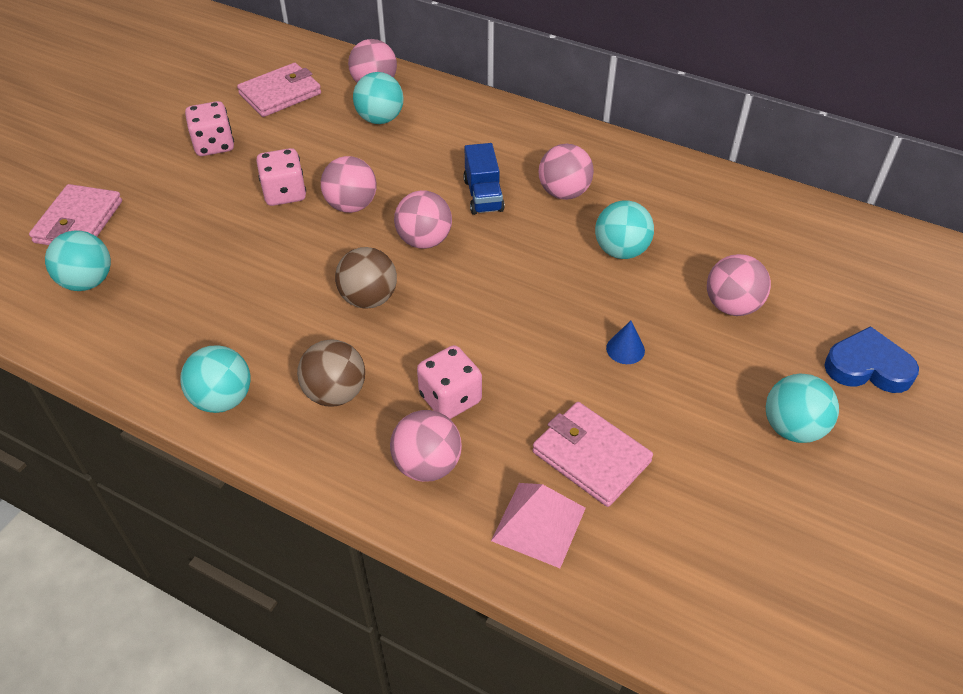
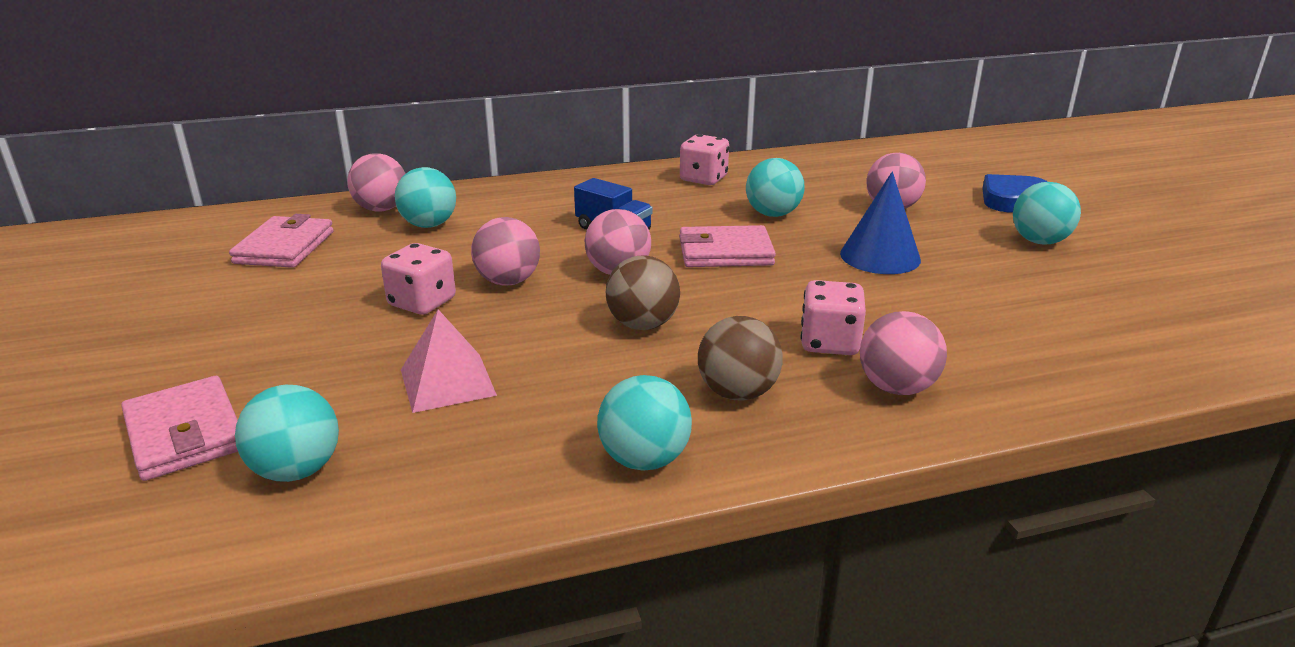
camera: 45 degrees left, 20 degrees down
pink dice [185,101,234,156] -> pink dice moved to [680,134,729,185]
pink pyramid [491,483,586,568] -> pink pyramid moved to [401,309,497,413]
pink wallet [532,402,653,507] -> pink wallet moved to [679,225,776,267]
pink ball [538,144,594,200] -> none
blue cone [606,321,645,364] -> blue cone [840,172,921,274], size x2.03

